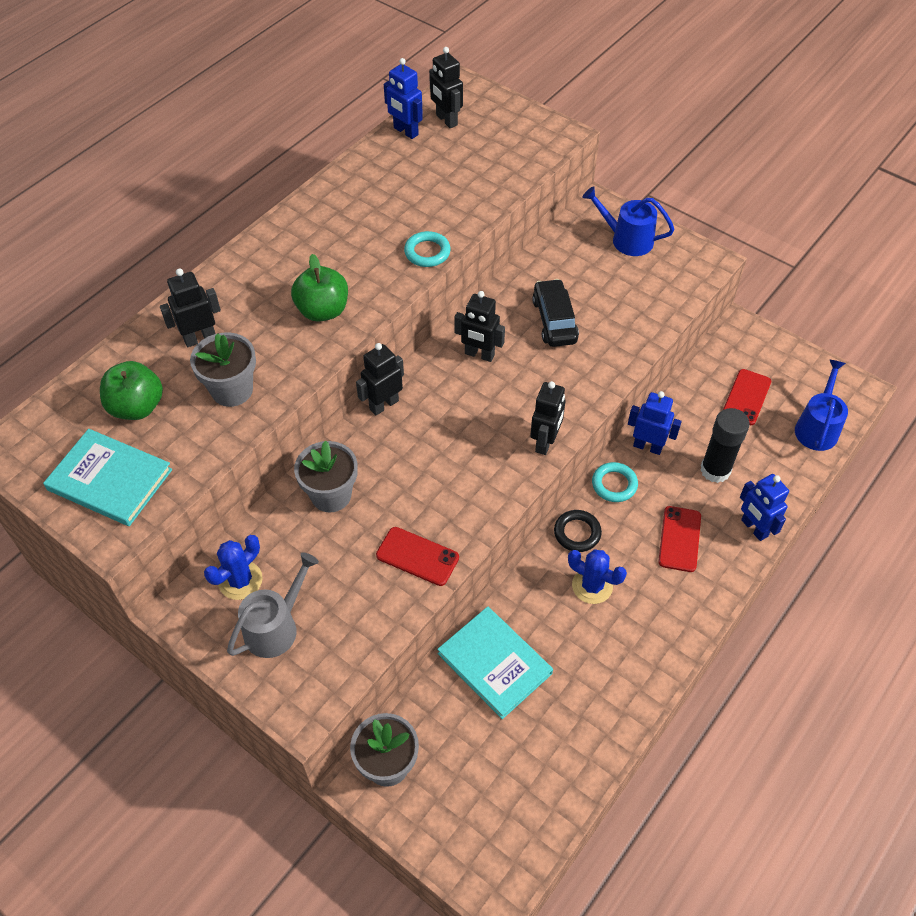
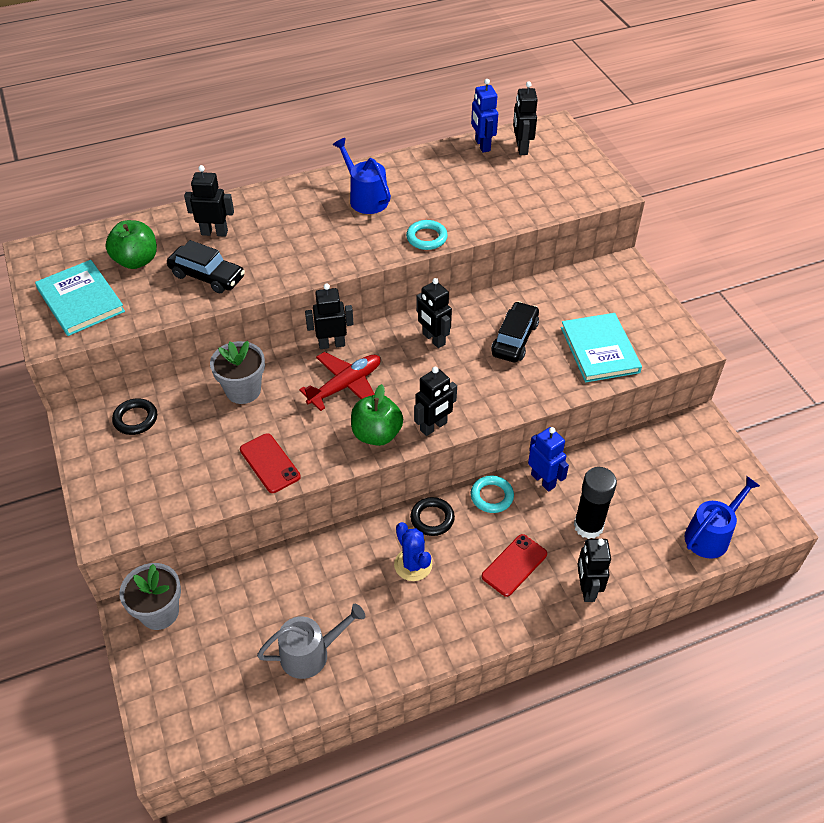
camera: 30 degrees right, 5 degrees down
grey flower pot [190,332,256,407] -> black car [167,240,245,293]
blue cactus [204,535,263,600] -> black ring [112,398,157,435]
grey watering can [227,552,319,658] -> grey watering can moved to [257,604,365,679]
green apple [291,254,348,322] -> green apple moved to [351,384,403,446]
turquoise book [437,606,553,719] -> turquoise book moved to [561,313,642,382]
blue watering can [582,186,675,256] -> blue watering can moved to [333,138,391,214]
red phone [723,369,771,425] -> none
blue robot [740,474,789,541] -> black robot [577,539,611,602]
none -> red plane [299,352,381,411]

